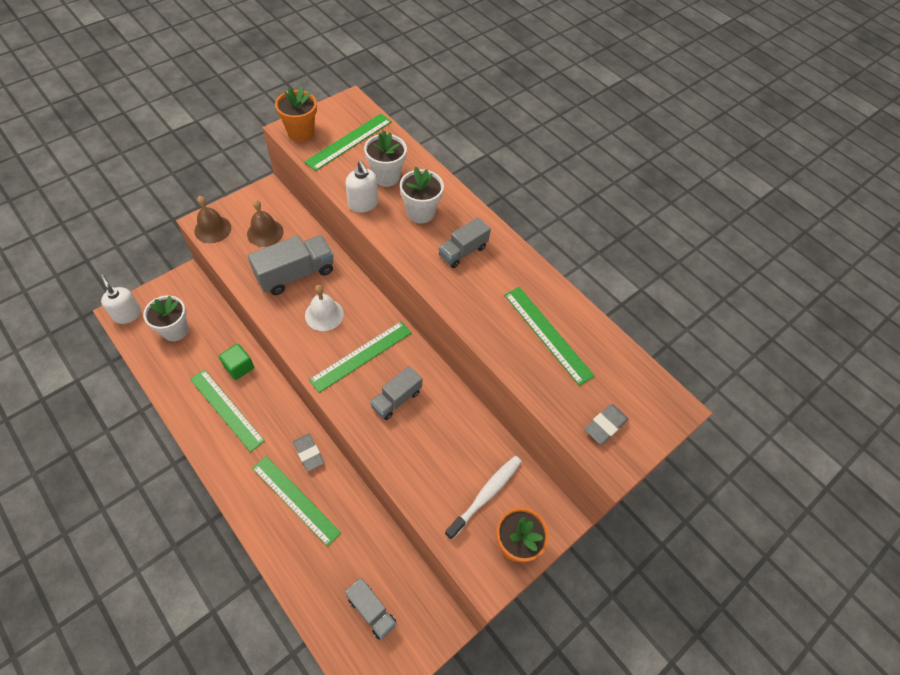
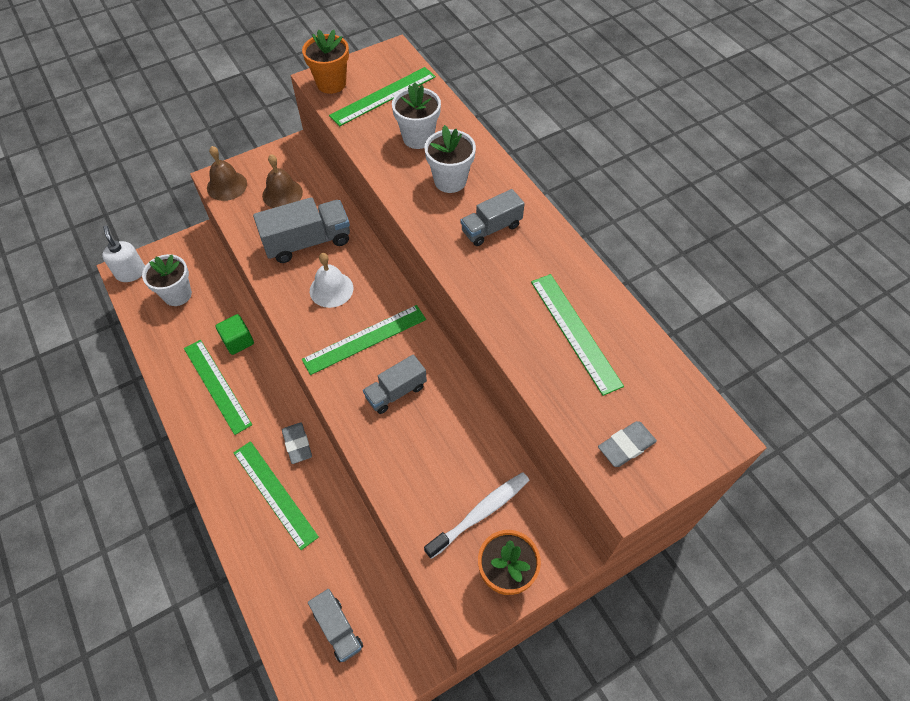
camera: 15 degrees right, 0 degrees up
white soap dispenser [346,161,378,213] -> none

